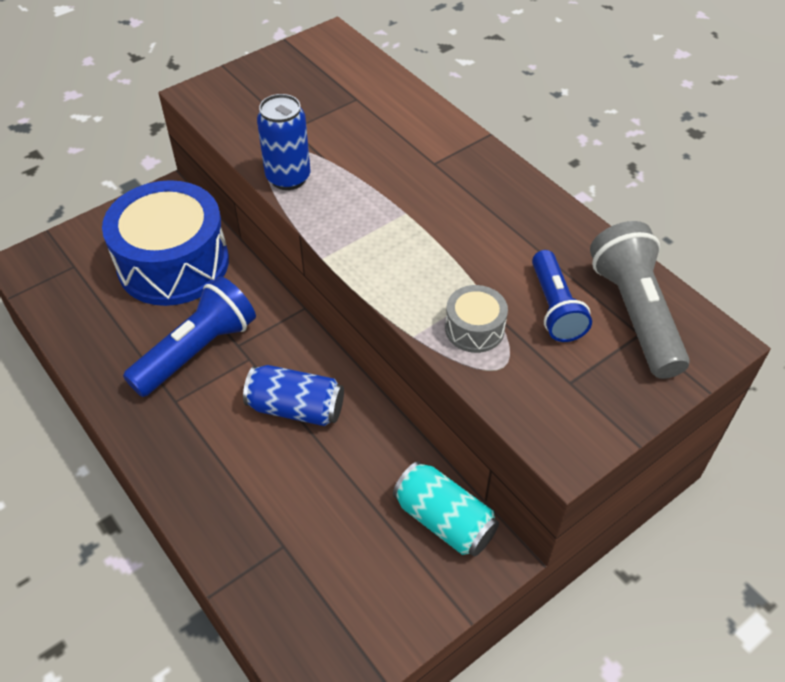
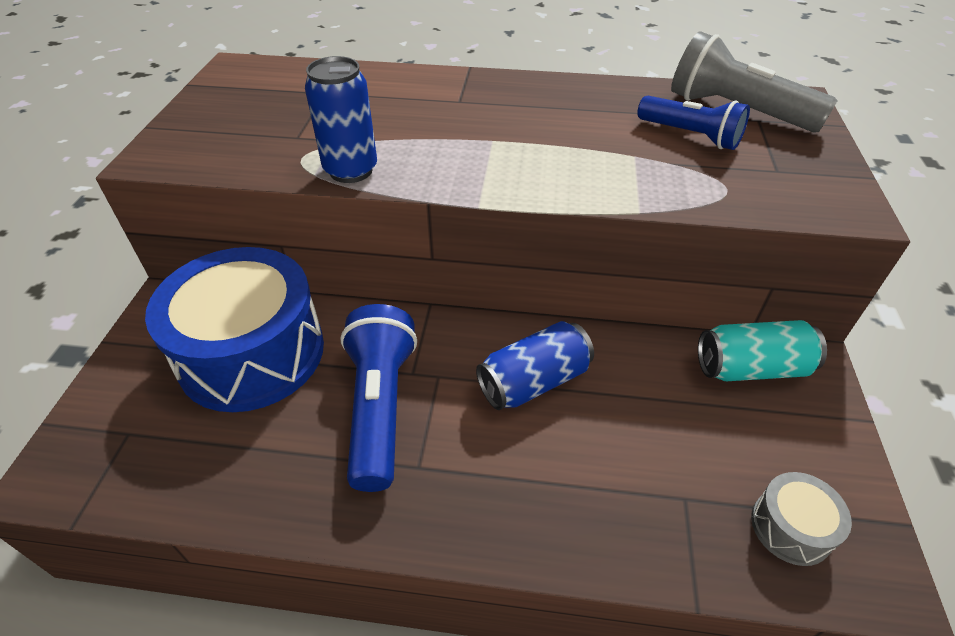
camera: 45 degrees left, 5 degrees down
grey drum [445,285,508,353] -> grey drum moved to [751,472,852,566]

